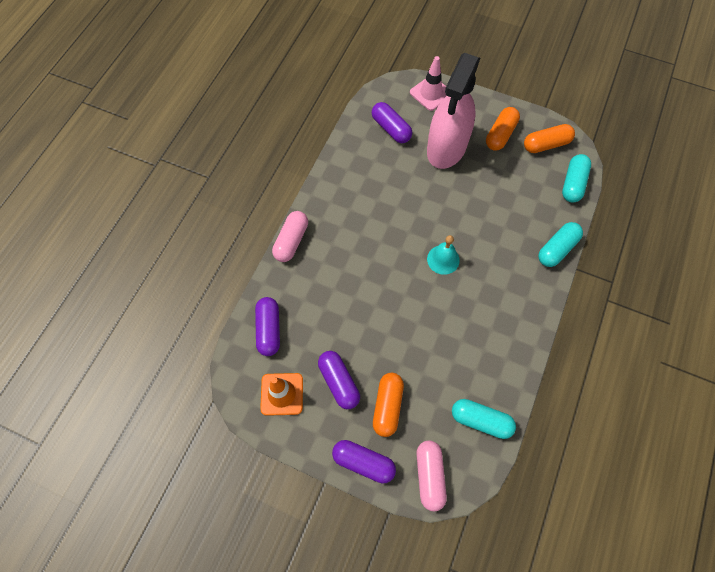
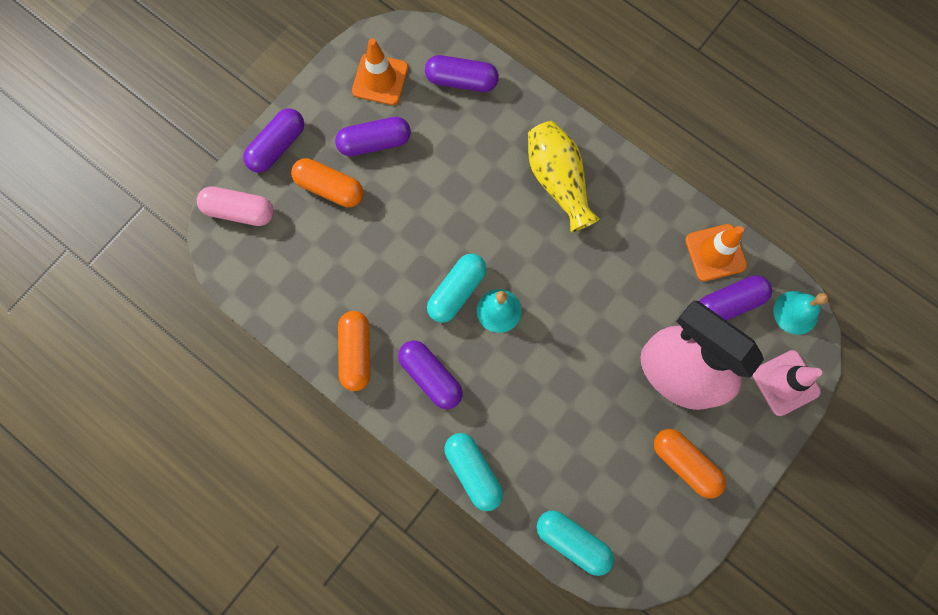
camera: 105 degrees right, 10 degrees up
pink capsule [272,211,308,262] -> none
turquoise capsule [452,399,516,439] -> turquoise capsule moved to [427,254,486,323]
orange capsule [524,124,575,153] -> orange capsule moved to [338,311,371,391]
none -> purple capsule [398,341,463,409]
none -> yellow vase [528,121,600,233]
none -> orange traffic cone [685,224,747,281]
none -> turquoise bell [773,291,829,335]

